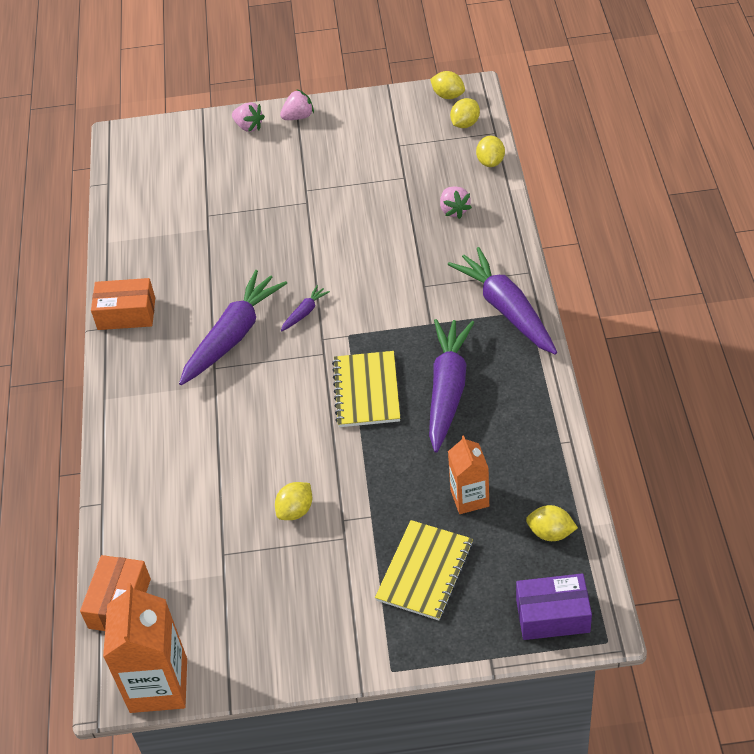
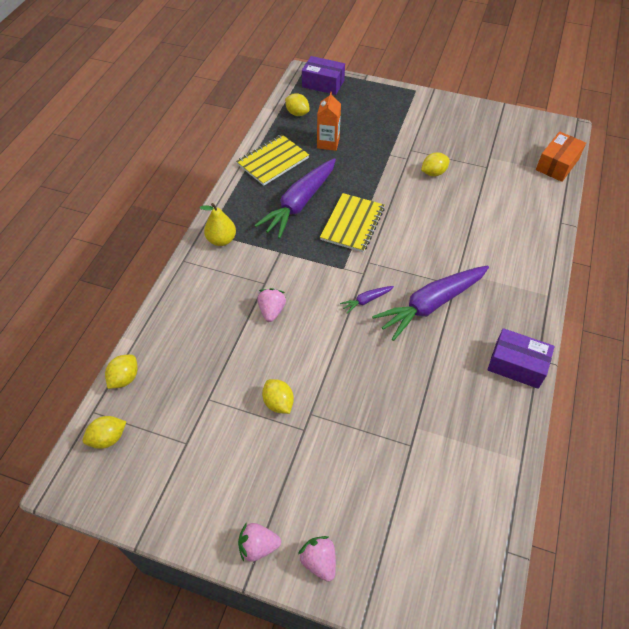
camera: 160 degrees left, 5 degrees up
orange box [91,278,155,330] -> purple box [488,328,555,389]
orange carton [103,583,187,713] -> none
yellow notebook [375,520,473,621] -> yellow notebook moved to [236,134,309,186]
yellow lemon [430,71,465,99] -> yellow lemon moved to [262,379,294,414]
pink strawberry [440,186,472,219] -> pink strawberry moved to [257,288,286,322]
purple carrot [448,247,557,355] -> yellow pear [200,203,236,246]

